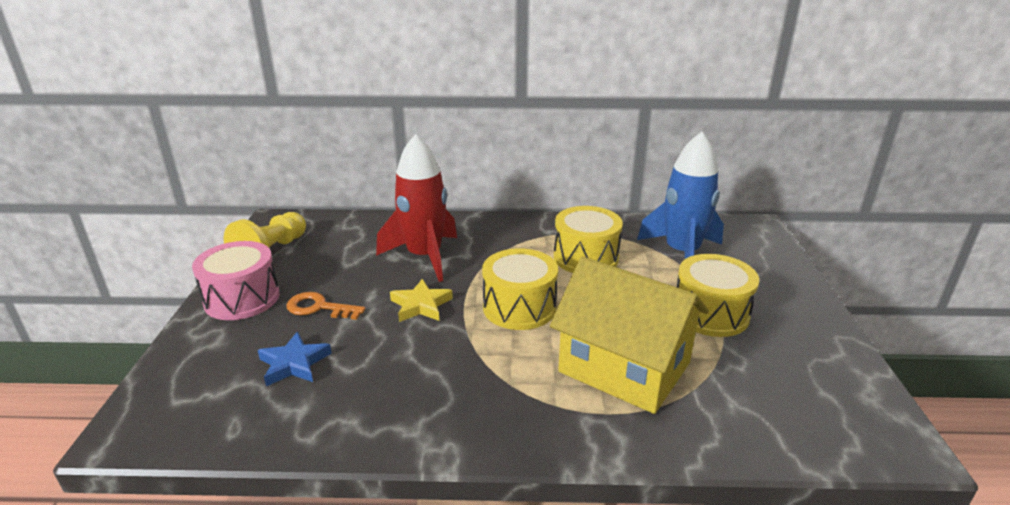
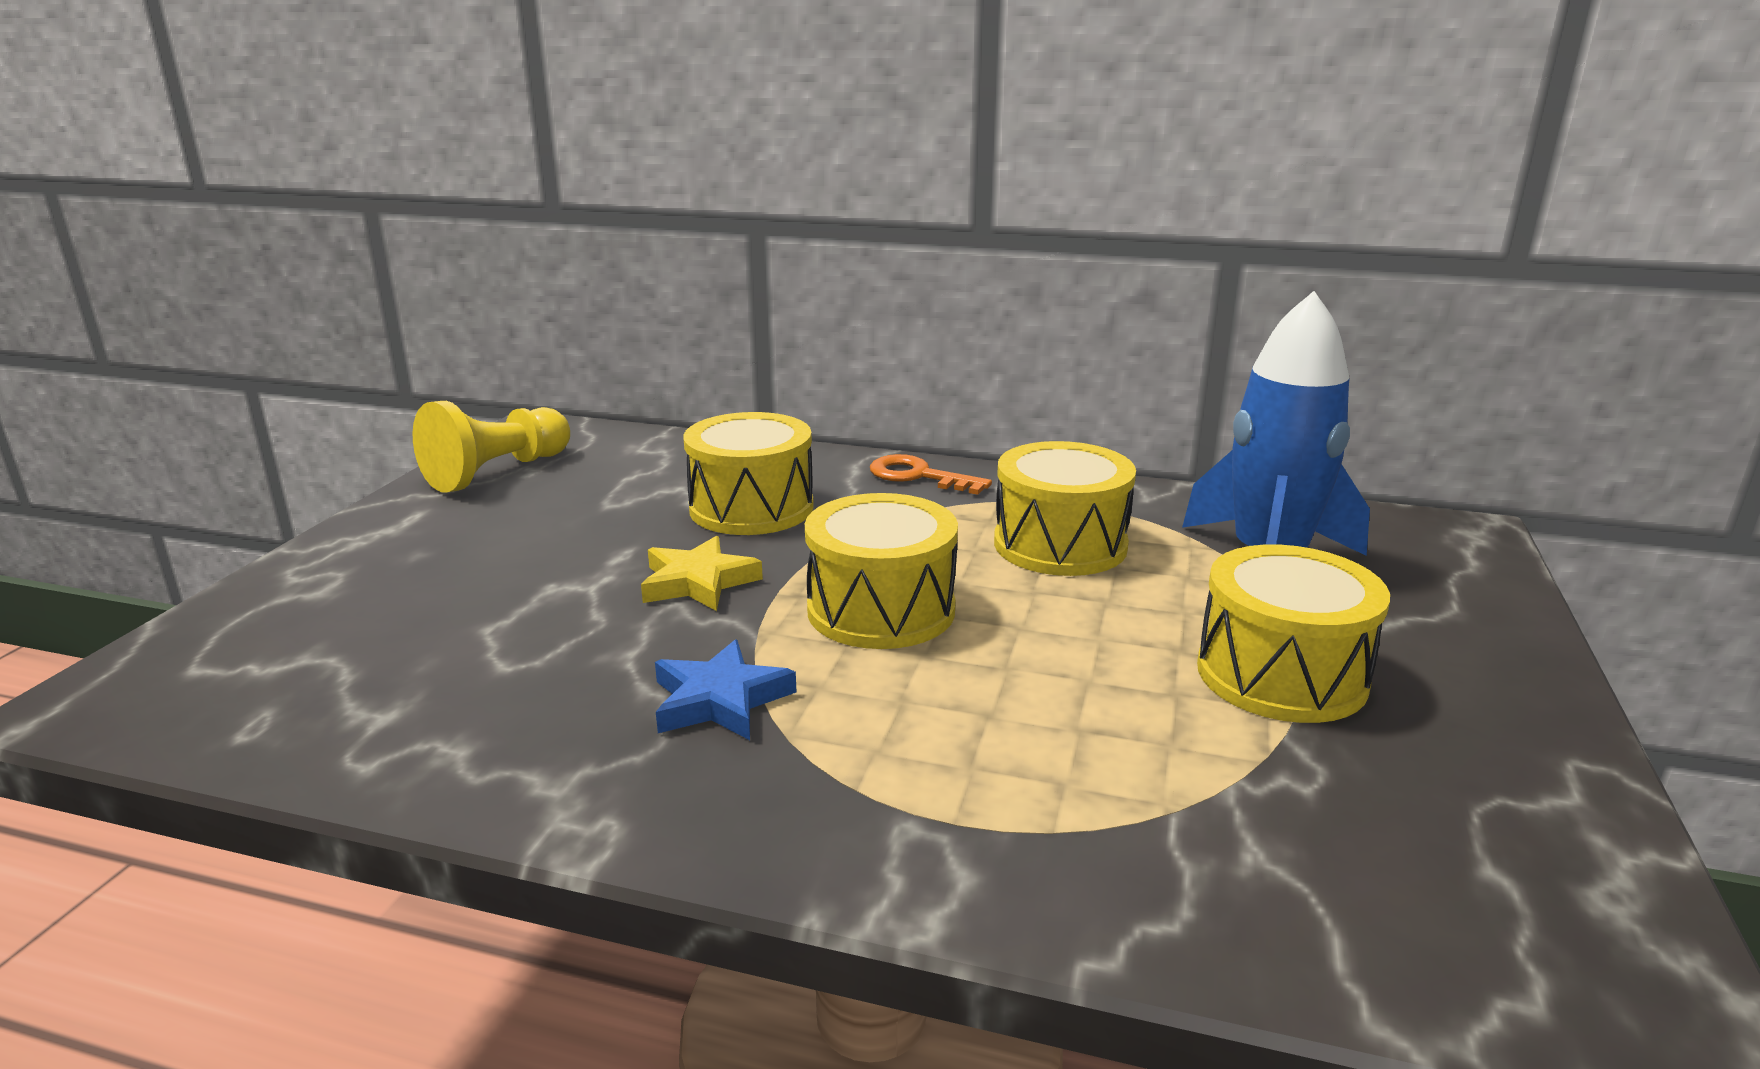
camera: 15 degrees right, 5 degrees down
pink drum [192,241,280,320] -> none
blue star [258,332,332,386] -> blue star moved to [655,640,796,740]
orange key [287,292,365,320] -> orange key moved to [870,454,992,495]
red rocket [376,134,457,282] -> yellow drum [683,412,814,535]
yellow house [550,256,709,414] -> none

